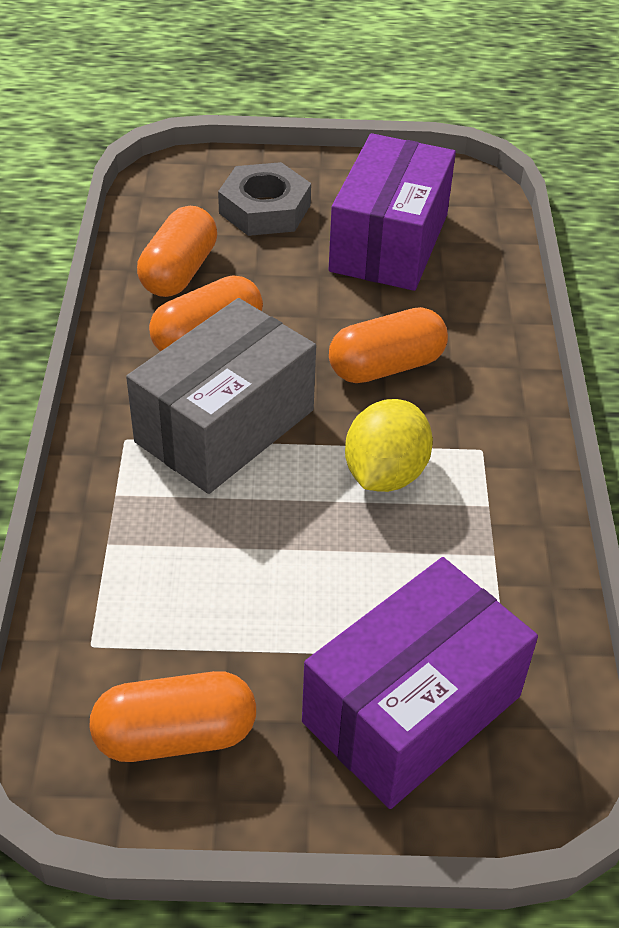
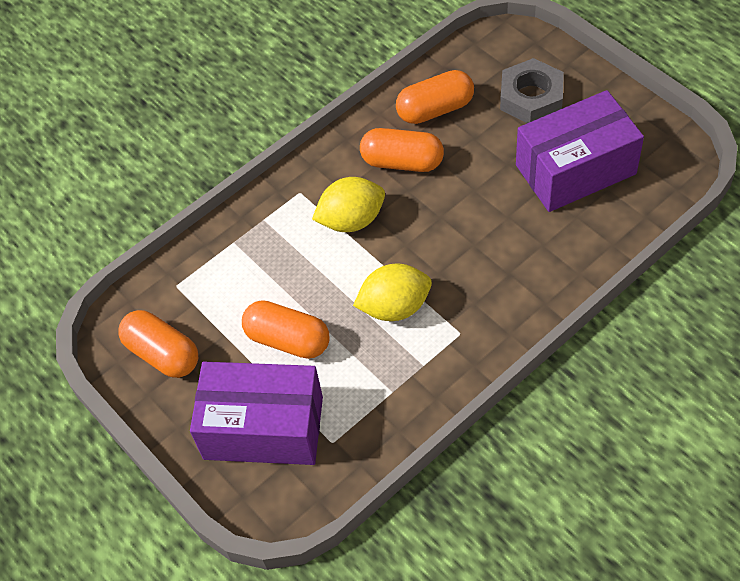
camera: 55 degrees right, 10 degrees up
grey box [126,298,316,494] -> yellow lemon [312,177,385,232]
orange capsule [329,307,448,383] -> orange capsule moved to [242,300,330,359]

